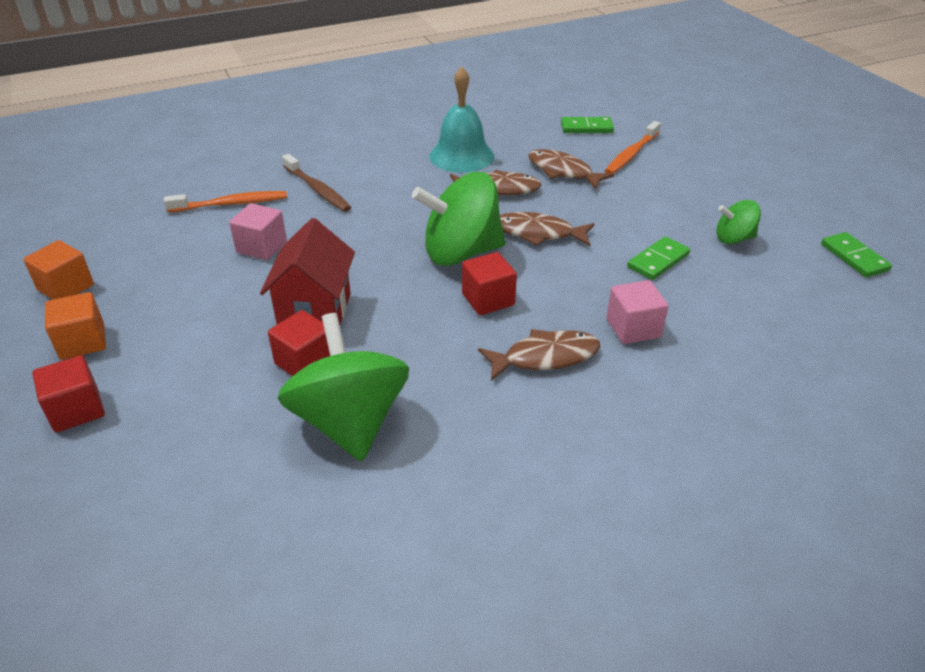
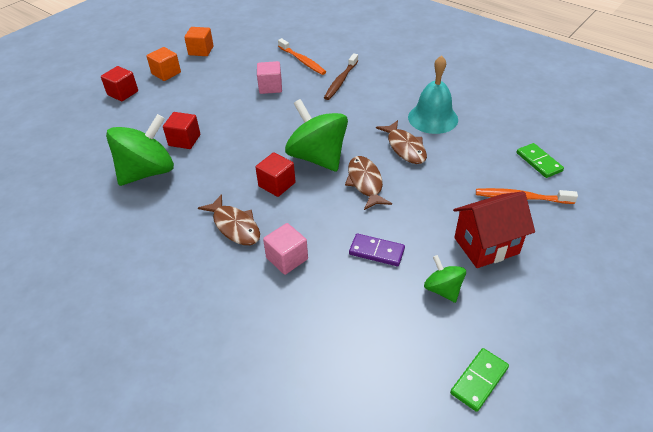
camera: 65 degrees right, 5 degrees up
red house [260,218,355,325] -> red house moved to [453,191,535,268]
brown fish [528,149,614,190] -> none
green domino [627,237,690,280] -> purple domino [349,234,405,266]

